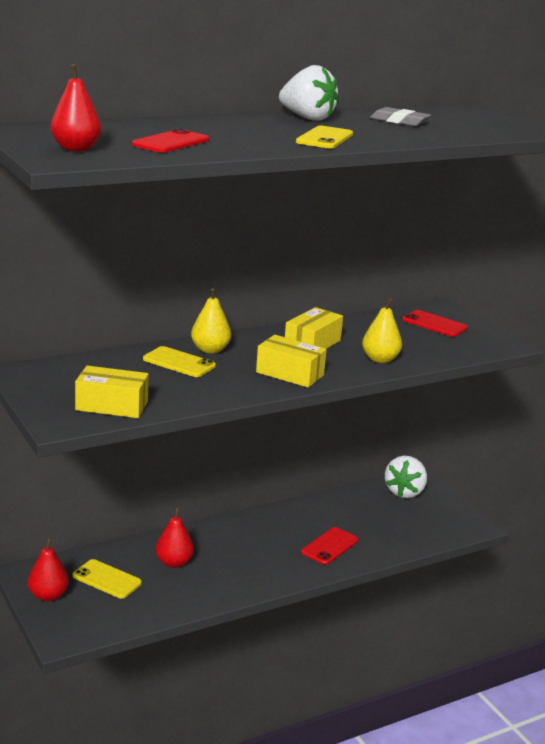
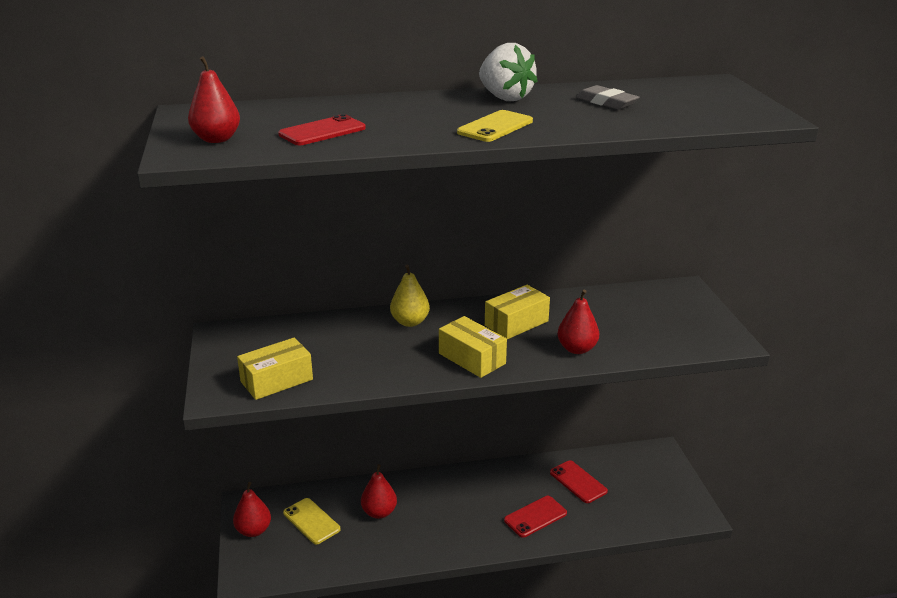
camera: 20 degrees right, 5 degrees up
yellow box [75,366,149,418] -> yellow box turned 60 degrees counterclockwise [237,338,313,400]
yellow phone [143,346,216,377] -> none
yellow pear [362,298,402,363] -> red pear [557,290,599,354]
white strawberry [385,456,427,498] -> none
red phone [402,310,468,337] -> red phone moved to [550,460,608,503]

